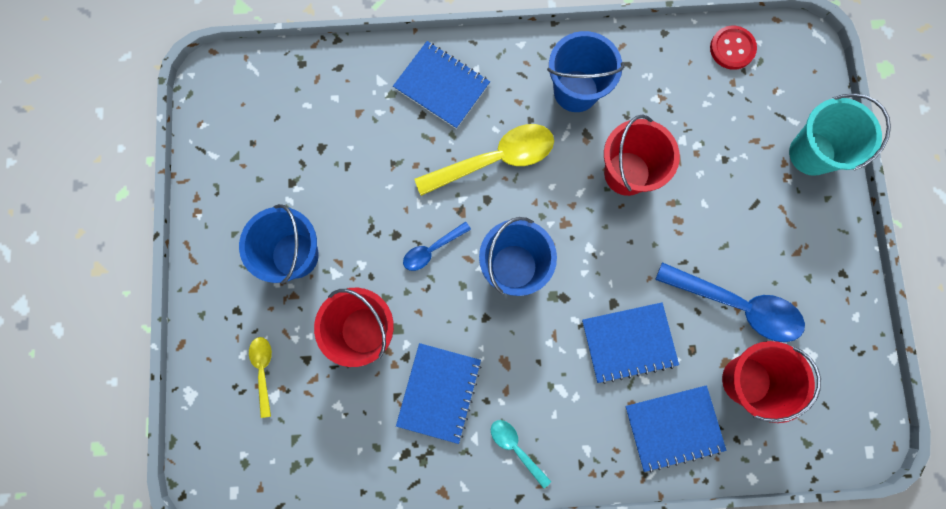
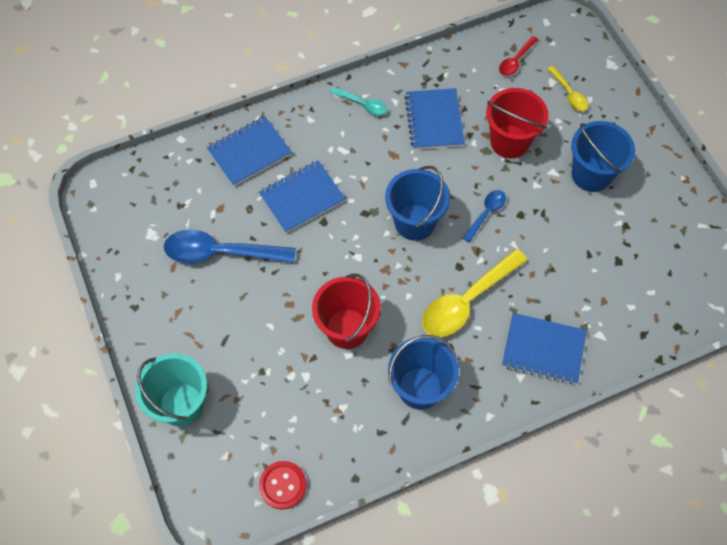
camera: 160 degrees right, 15 degrees down
red bucket [722,341,821,423] -> none
none -> red spoon [499,36,538,76]

